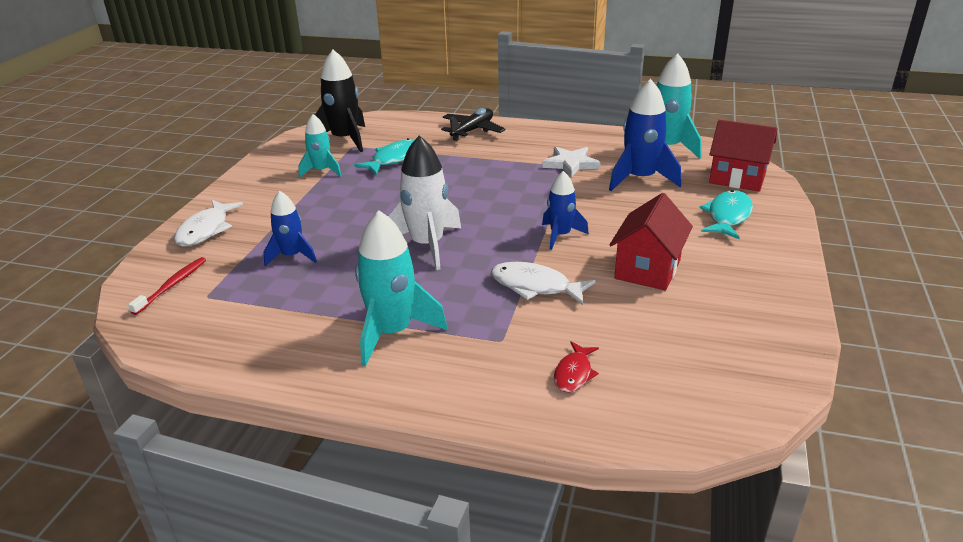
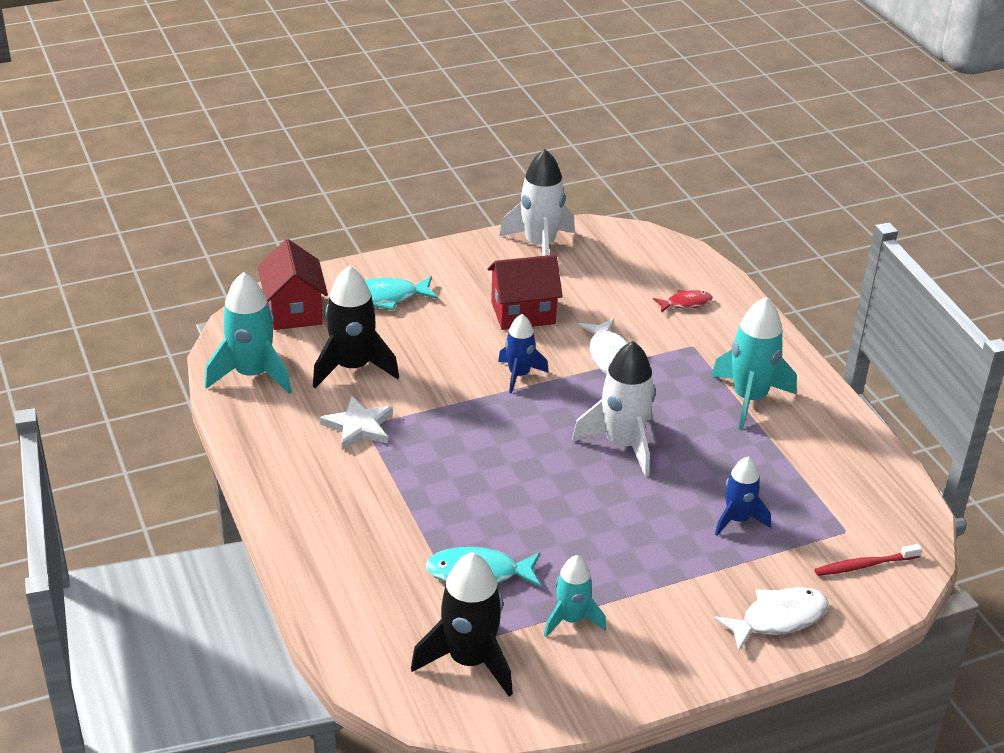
camera: 130 degrees left, 5 degrees up
black plane [441,108,506,141] -> none
blue rocket [609,79,681,191] -> black rocket [313,266,399,388]
none -> white rocket [499,149,575,256]

